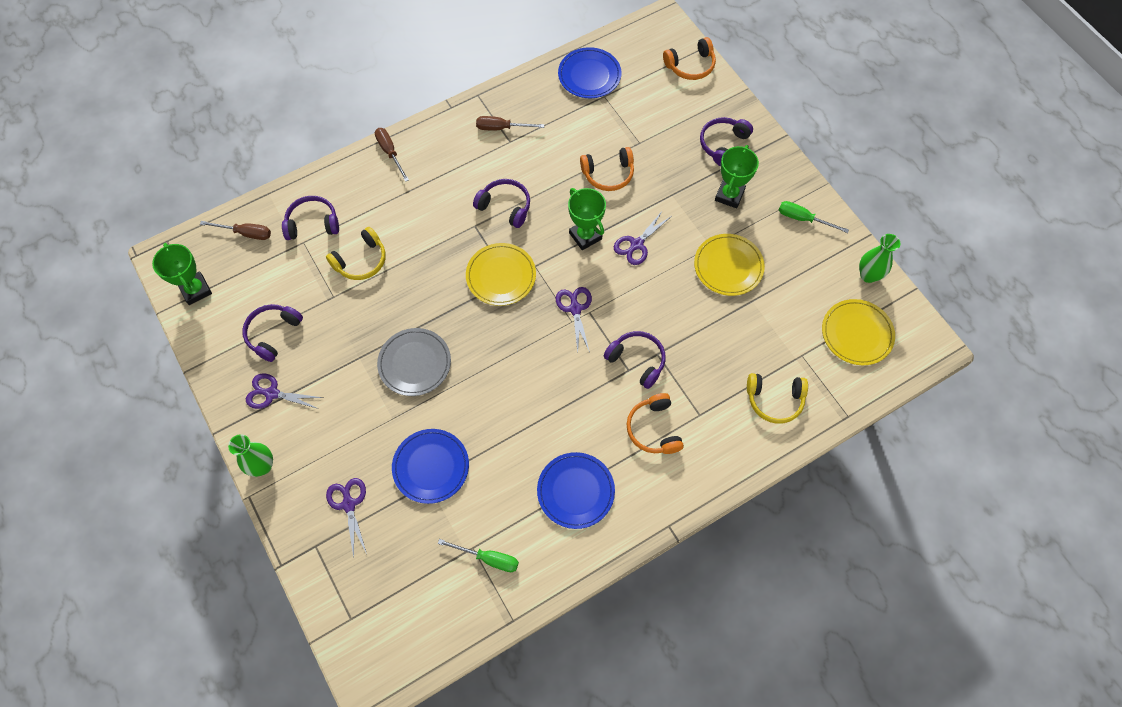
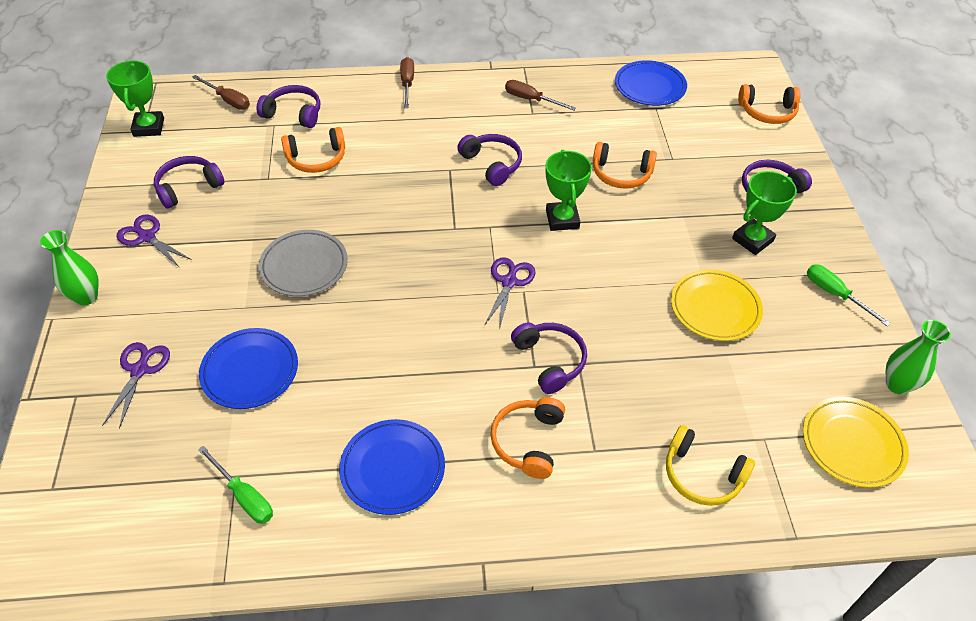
camera: 25 degrees right, 15 degrees down
yellow headphones [326,227,386,280] -> orange headphones [281,127,345,173]
yellow plate [466,243,536,306] -> none
purple scissors [614,210,672,265] -> none

